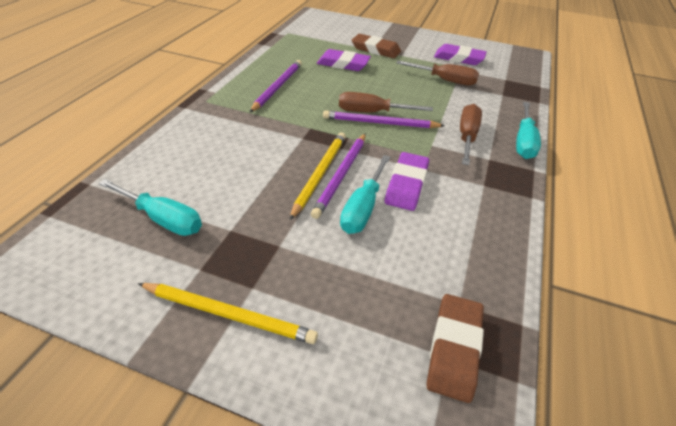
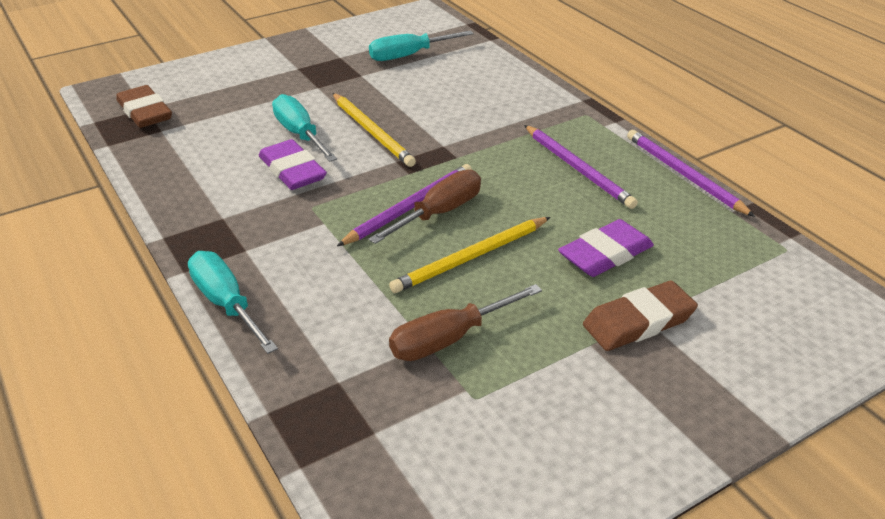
camera: 130 degrees right, 5 degrees down
yellow pencil [138,283,318,344] -> yellow pencil moved to [389,217,550,293]
purple pencil [311,134,365,219] -> purple pencil moved to [627,130,755,217]
purple eraser [434,44,487,65] -> none
brown screwdriver [460,104,482,165] -> none

